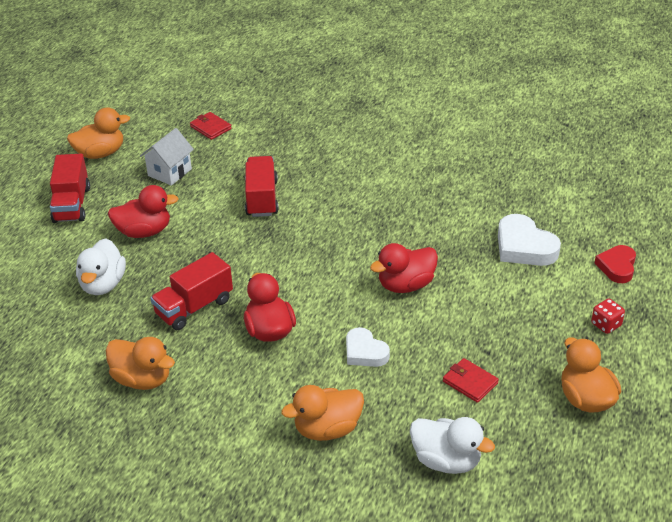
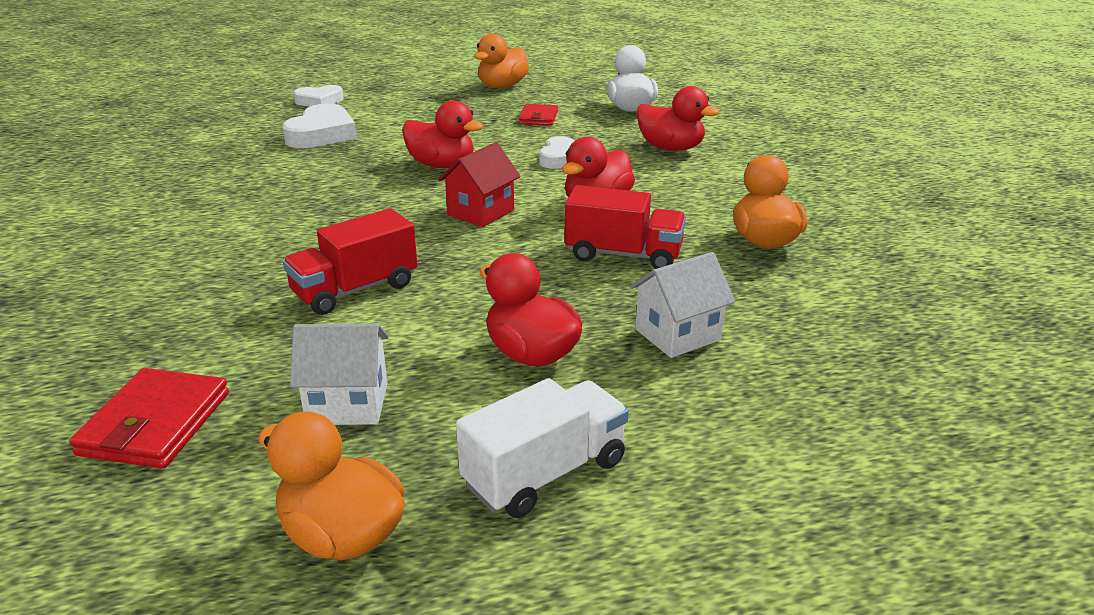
camera: 125 degrees left, 10 degrees down
red truck [50,154,90,223] -> white truck [456,378,629,518]
white duck [76,238,126,295] -> white house [630,252,735,358]
red wallet [190,112,232,140] -> red wallet [69,368,229,468], size x1.54
orange duck [281,385,364,441] -> red duck [636,86,719,151]
red dice [591,299,625,334] -> none
red heart [595,245,636,283] -> white heart [293,85,344,107]
none -> red house [438,142,521,227]

